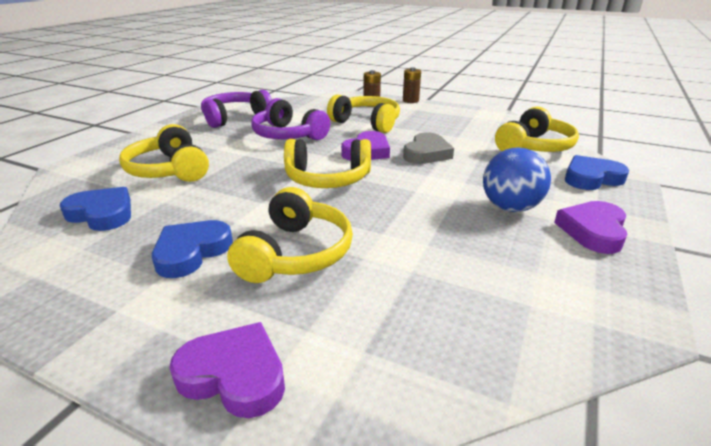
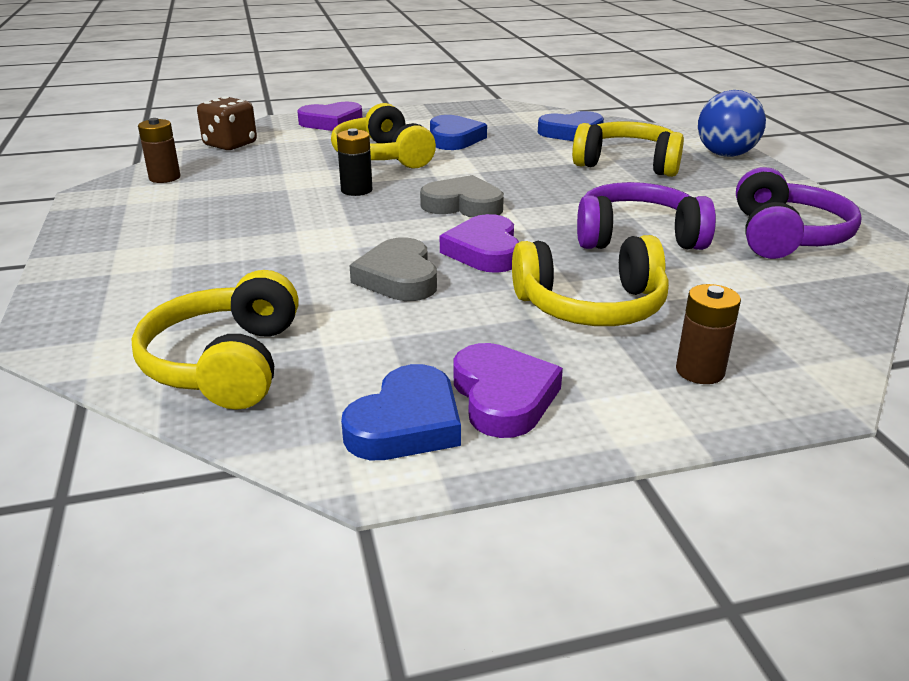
camera: 140 degrees right, 0 degrees up
yellow headphones [284,139,371,188] -> grey heart [420,175,504,217]
brown battery [403,67,421,103] -> brown battery moved to [138,118,180,183]
blue ball [483,148,551,212] -> blue ball moved to [698,90,766,157]
purple heart [554,201,628,254] -> purple heart moved to [454,343,563,438]
blue heart [565,155,629,190] -> blue heart moved to [341,364,461,460]
none -> brown dice [197,96,257,150]
none -> black battery [337,128,373,196]

